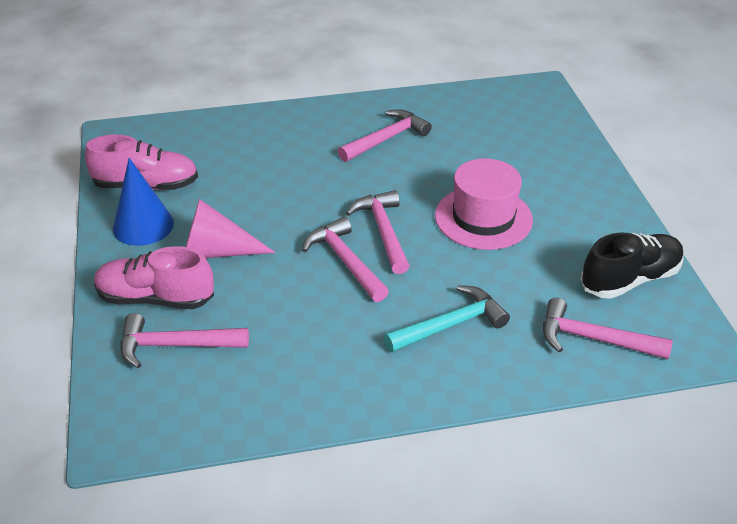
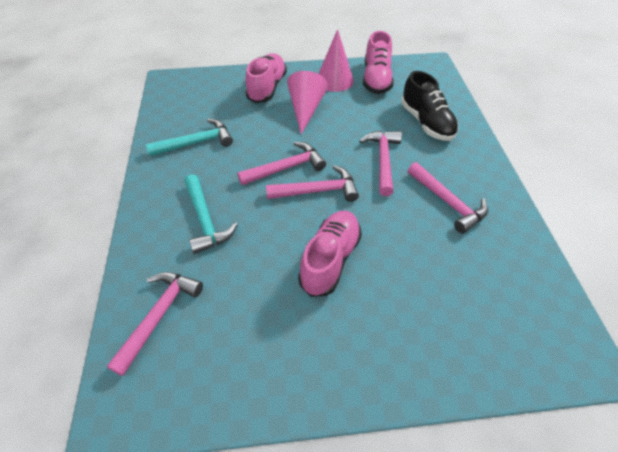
camera: 95 degrees right, 10 degrees up
blue cone [113,158,174,246] -> pink cone [318,29,354,92]
pink hammer [121,313,249,368] -> pink hammer moved to [359,131,402,196]
pink hat [435,158,533,250] -> pink shoe [298,211,362,297]
black shoe [581,233,684,299] -> black shoe moved to [401,71,459,141]
none -> turquoise hammer [146,119,233,156]

